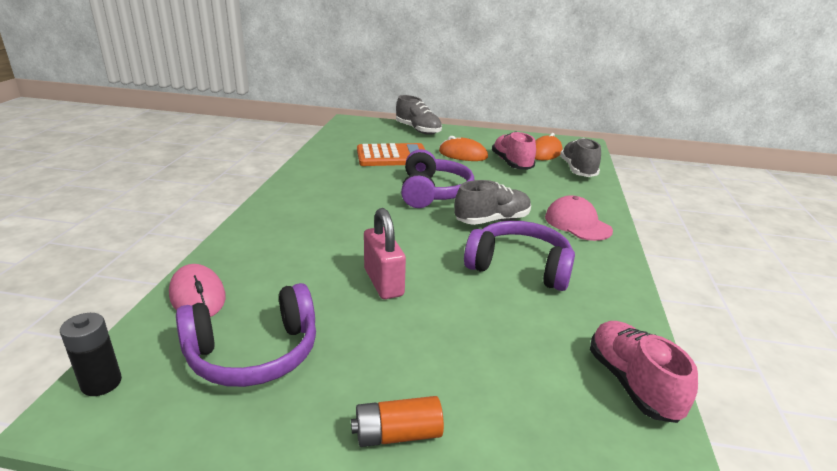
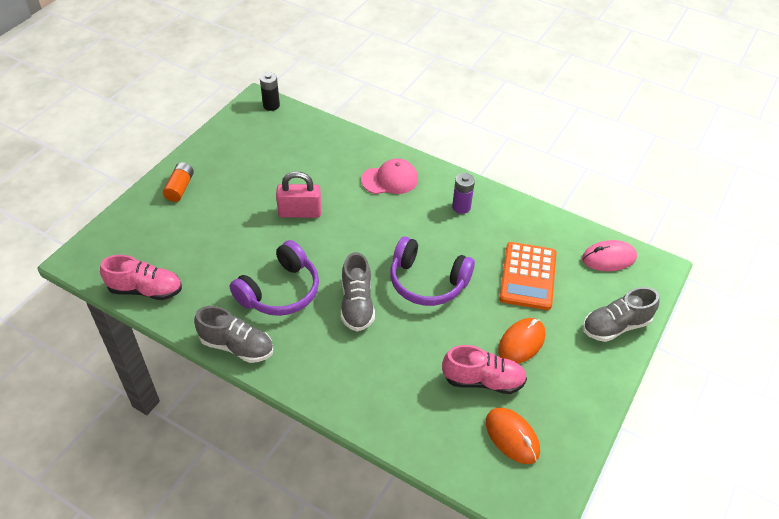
camera: 110 degrees right, 20 degrees up
pink mouse [169,264,226,317] -> pink mouse moved to [582,240,637,271]
purple headphones [176,283,316,387] -> none
pink cap [545,195,613,241] -> pink cap moved to [361,158,418,194]
grey shoe [560,138,601,177] -> grey shoe moved to [194,306,273,363]
none -> purple battery [452,173,475,214]

